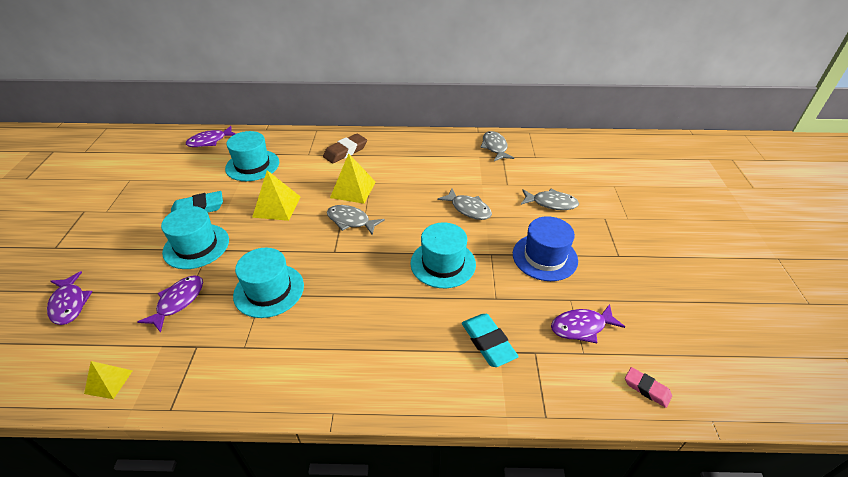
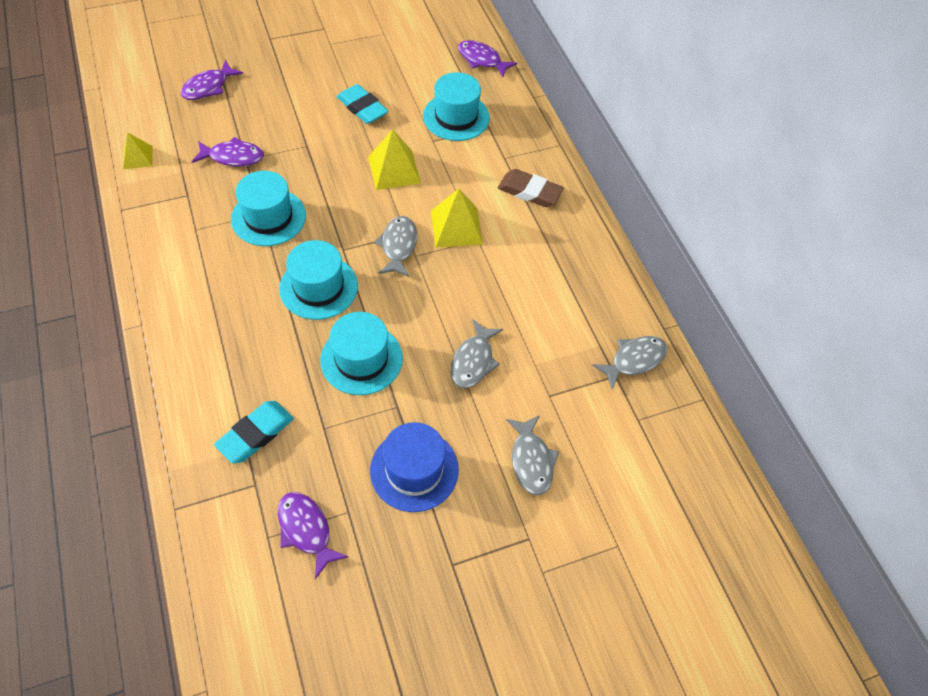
camera: 65 degrees right, 15 degrees up
turquoise hat [161,206,229,269] -> turquoise hat moved to [279,240,358,320]
pink eraser [625,367,672,408] -> none

